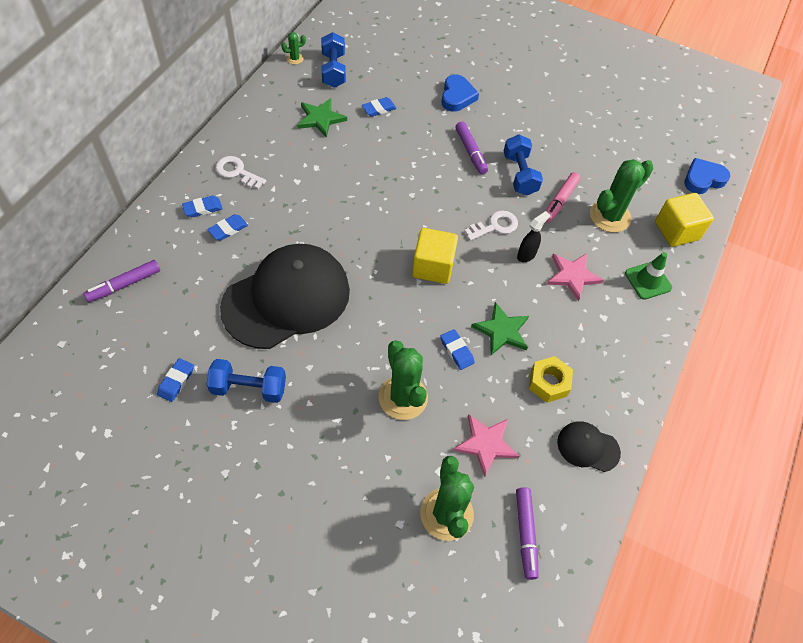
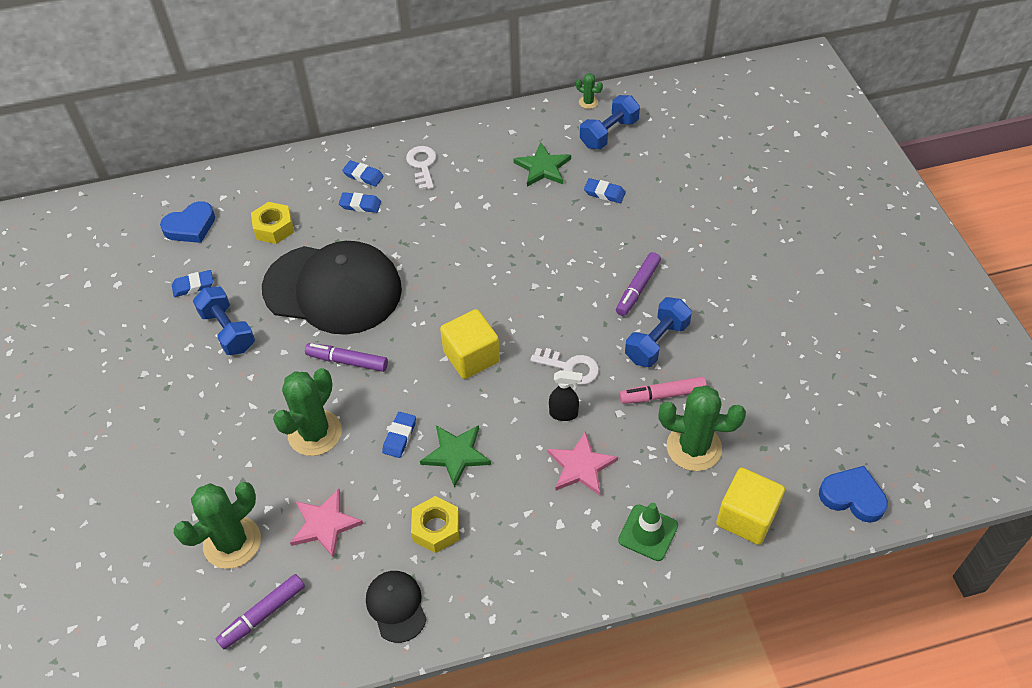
camera: 55 degrees right, 5 degrees down
purple marker [84,260,160,302] -> purple marker moved to [305,343,388,372]
blue heart [442,75,479,112] -> blue heart moved to [160,201,215,243]
none -> yellow nut [251,202,294,244]

